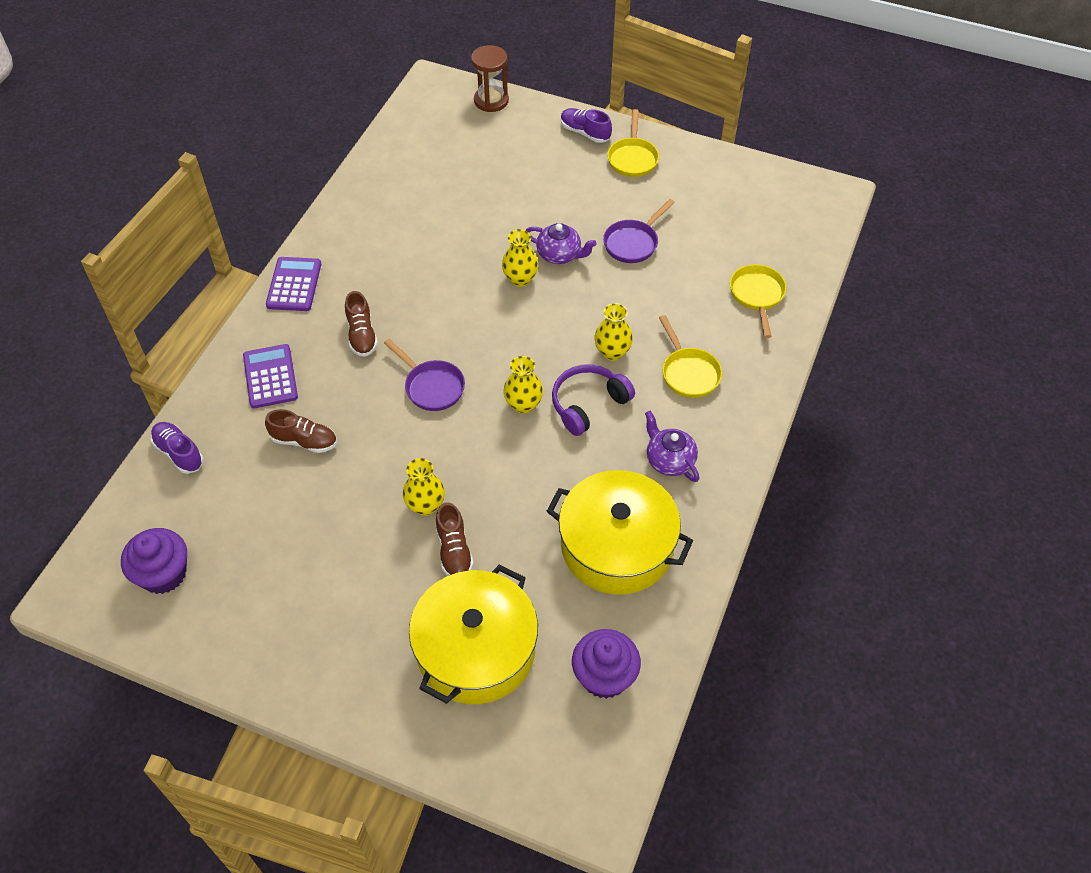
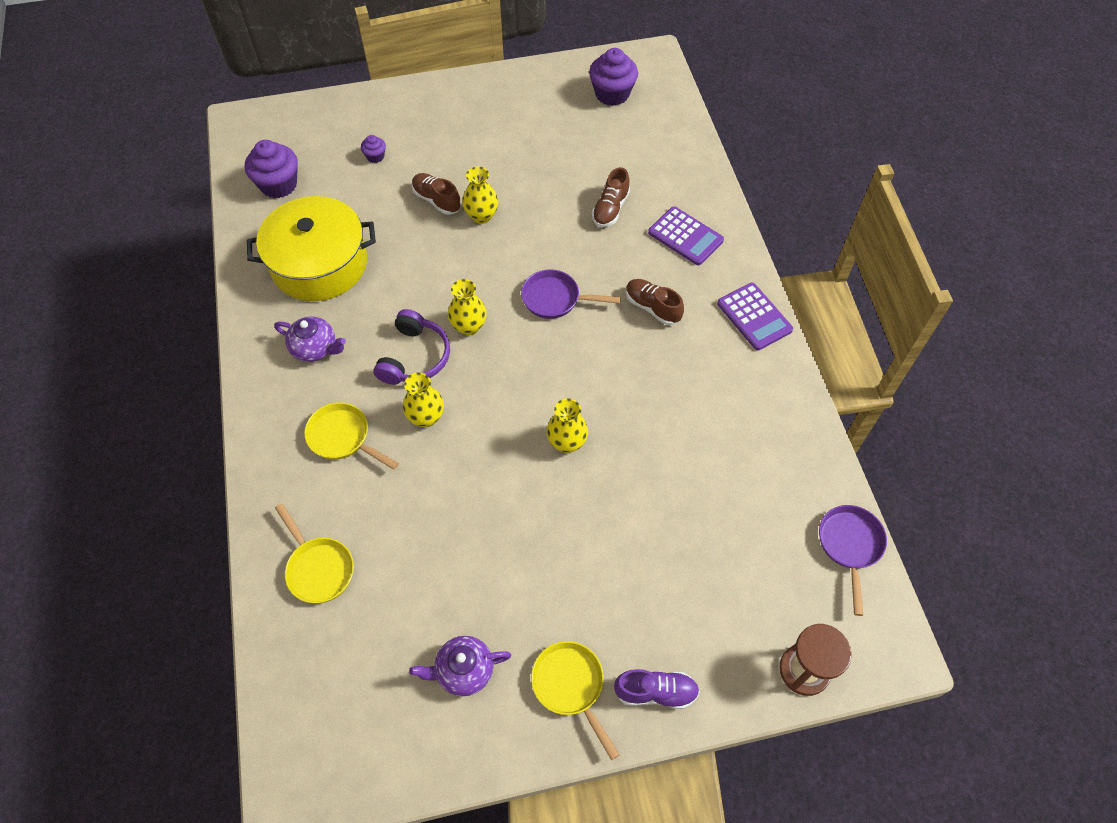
camera: 145 degrees right, 5 degrees up
purple shoe [151,422,203,474] -> none
brown shoe [265,409,337,453] -> brown shoe turned 45 degrees counterclockwise [592,167,630,227]
yellow pot [409,564,538,704] -> purple cupcake [361,135,386,163]
purple teapot [526,223,596,264] -> purple teapot moved to [409,636,511,696]
purple pan [603,199,675,263] -> purple pan moved to [819,505,887,616]

